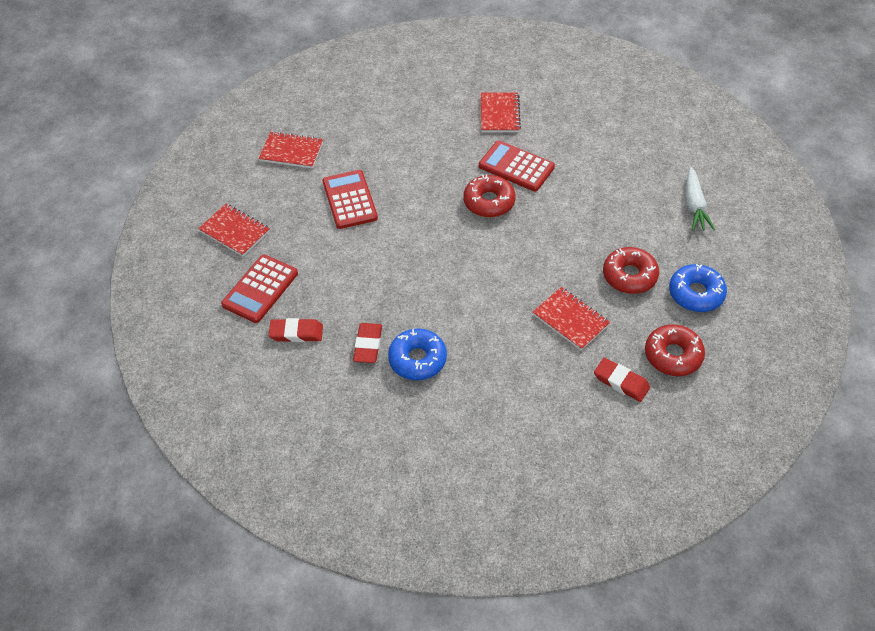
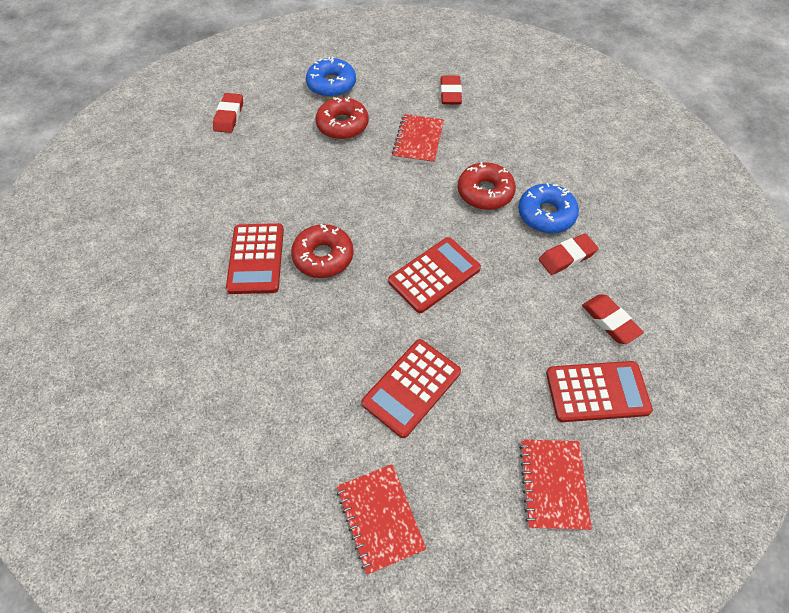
camera: 125 degrees left, 5 degrees up
red notebook [481,92,521,132] -> none
red donut [645,324,705,376] -> red donut moved to [458,162,516,210]
white carrot [686,167,715,231] -> red eraser [213,93,243,133]
none -> red calculator [388,237,481,313]

